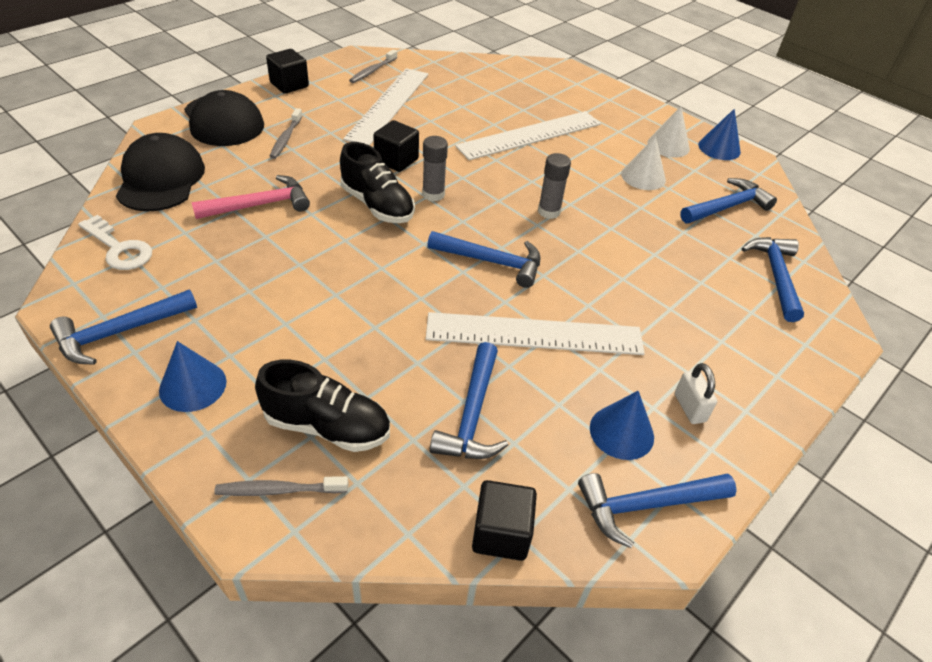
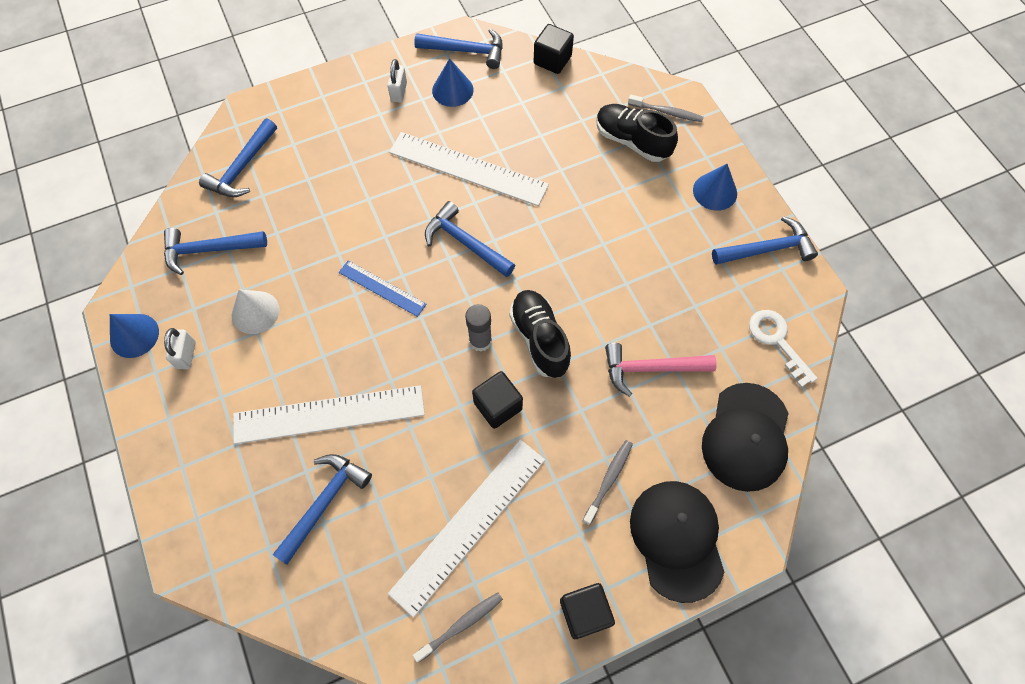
camera: 155 degrees left, 20 degrees up
blue hammer [430,342,508,459] -> blue hammer moved to [272,454,372,565]
grey glue stick [538,153,571,219] -> blue ruler [339,261,427,317]
white cone [648,106,690,158] -> white padlock [164,328,196,369]

